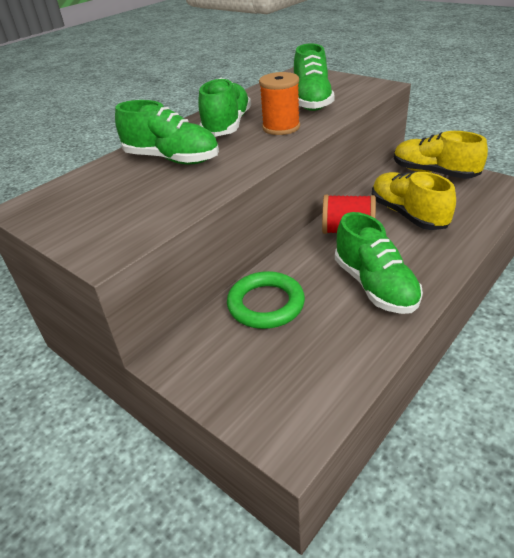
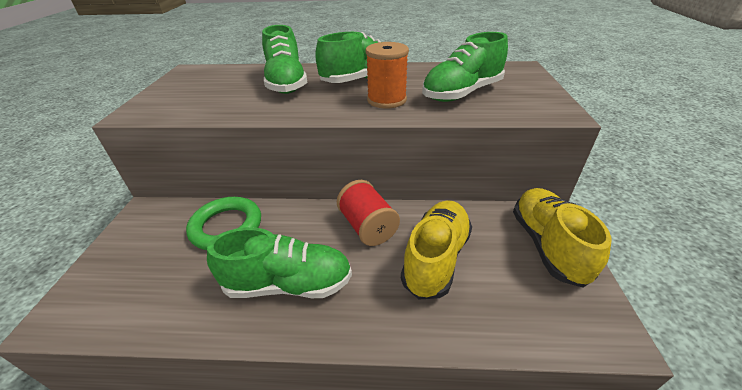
camera: 50 degrees right, 0 degrees up
green shoe [335,212,423,314] -> green shoe turned 120 degrees counterclockwise [207,227,352,298]

